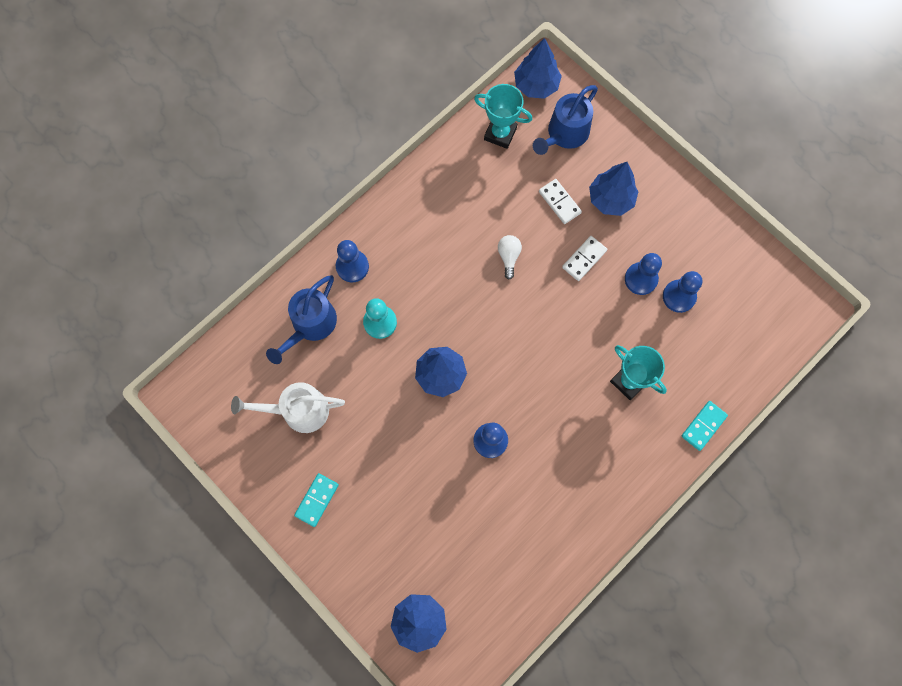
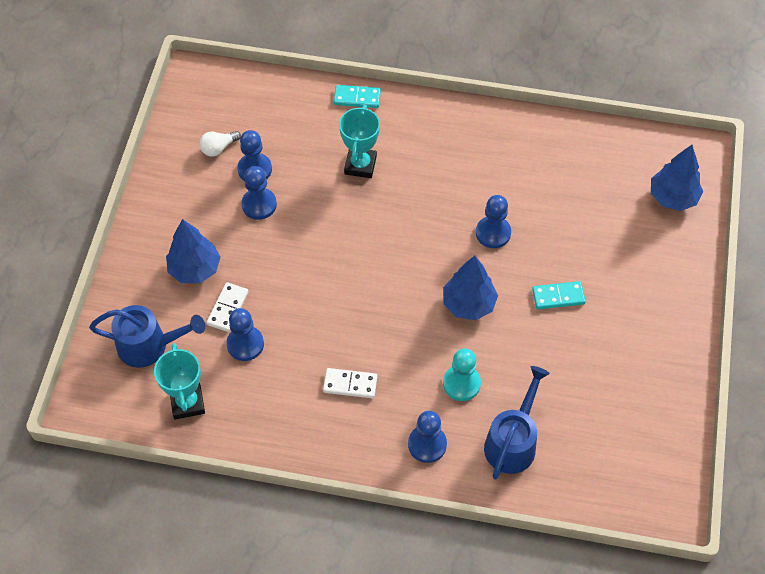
camera: 125 degrees left, 15 degrees down
white watering can [231,382,345,433] -> none
blue watering can [266,275,337,364] -> blue watering can turned 60 degrees counterclockwise [484,366,550,479]
turquoise domino [294,473,339,527] -> turquoise domino moved to [532,281,586,309]
white light bulb [498,235,522,280] -> white light bulb moved to [199,131,241,156]
blue tree [514,38,562,99] -> none
white domino [562,236,607,281] -> white domino moved to [323,368,377,398]
none -> blue pawn [226,308,264,361]

